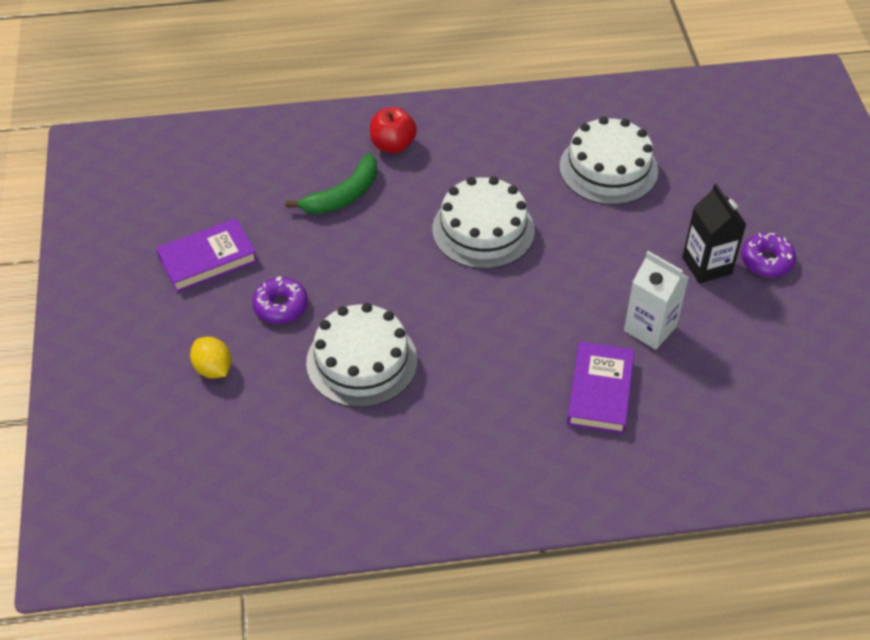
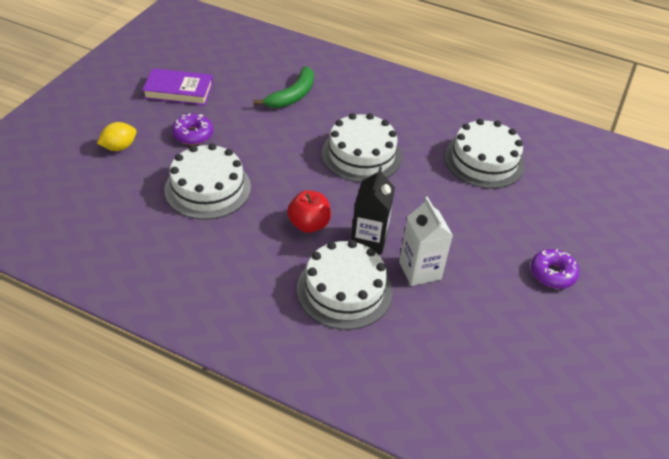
camera: 30 degrees right, 5 degrees down
yellow lemon [190,337,231,378] -> yellow lemon turned 60 degrees clockwise [97,122,136,151]
green banana [285,153,378,214] -> green banana turned 45 degrees counterclockwise [254,66,314,108]
red apple [370,107,417,153] -> red apple moved to [287,190,331,233]
purple book [567,341,634,434] -> white cake [297,240,392,330]
black carton [682,184,747,284] -> black carton moved to [351,167,395,255]

